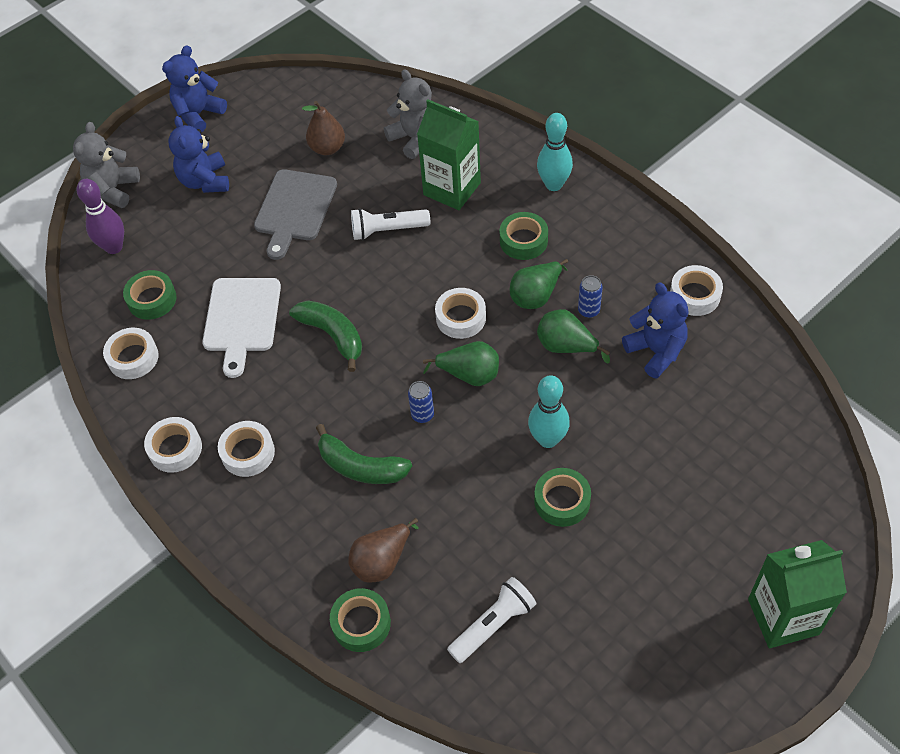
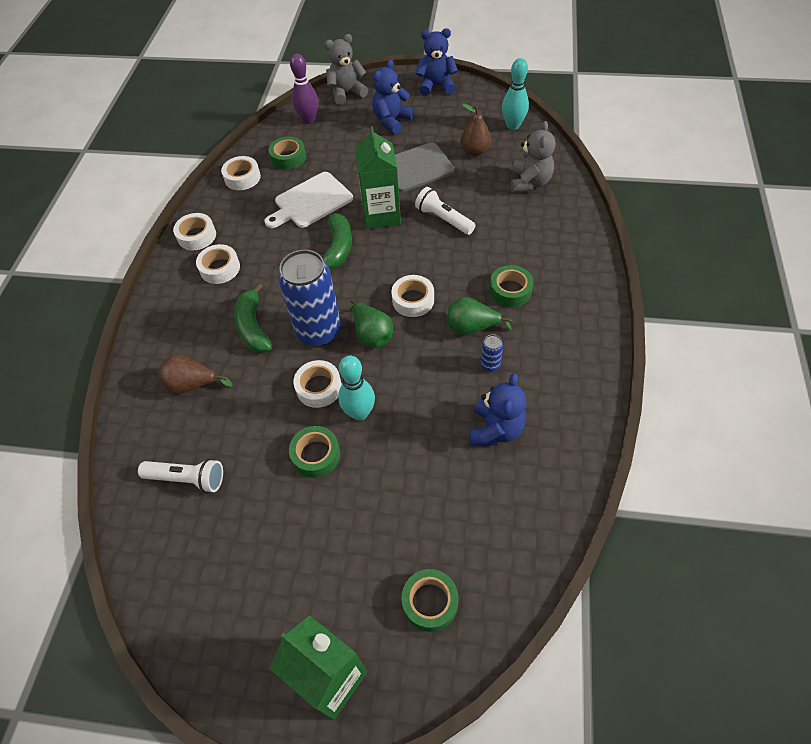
camera: 50 degrees right, 0 degrees up
green tape [330,588,391,652] -> green tape moved to [401,569,459,632]
blue can [408,381,434,423] -> blue can [278,250,341,347], size x2.46
green carton [417,100,481,210] -> green carton moved to [355,126,401,229]
turquoise bowling pin [537,113,573,191] -> turquoise bowling pin moved to [502,58,529,130]
green pear [537,309,610,364] -> none
white tape [670,265,723,316] -> white tape moved to [293,360,342,408]

